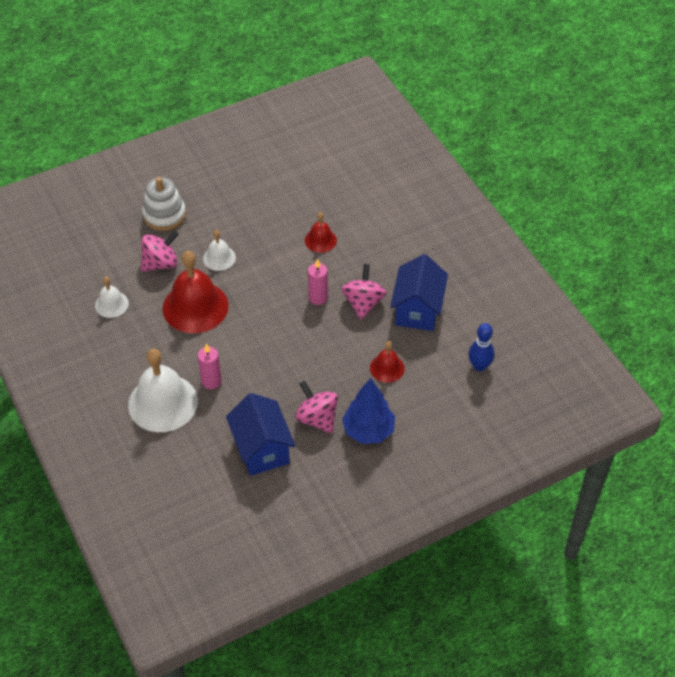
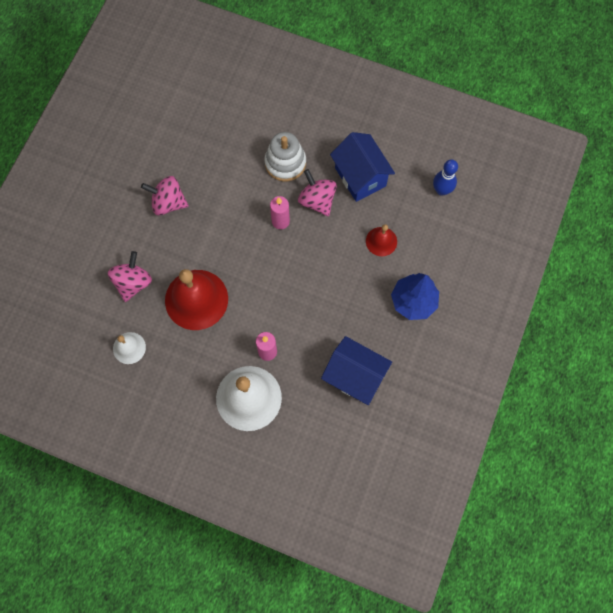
camera: 40 degrees left, 20 degrees up
white stacking toy [142,177,186,231] -> white stacking toy moved to [265,132,306,182]
white bell [203,230,236,271] -> none
pink spinning top [295,381,338,433] -> pink spinning top moved to [141,176,189,215]
red bell [305,212,337,253] -> none

